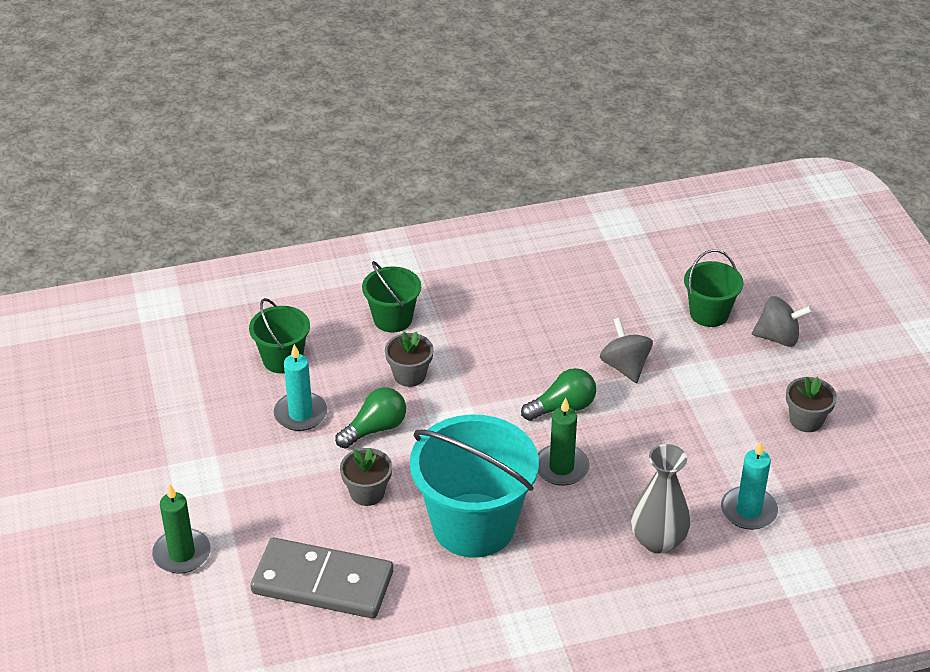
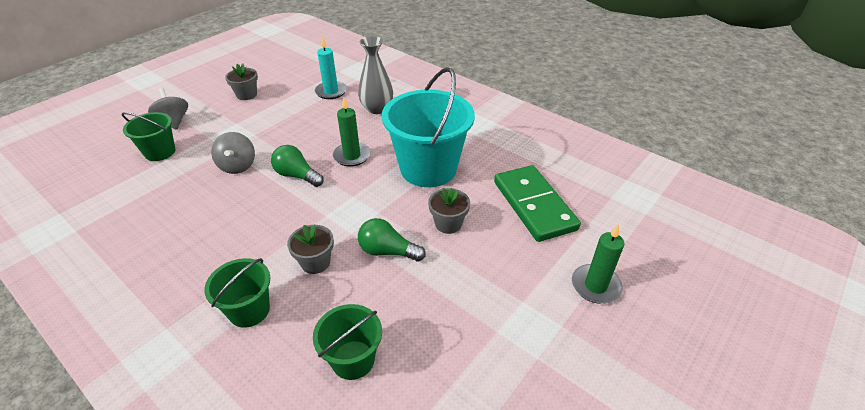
camera: 125 degrees left, 0 degrees up
grey domino [250,538,393,618] -> green domino [494,165,581,242]
turquoise candle [274,344,327,431] -> none
grey spinning top [600,318,653,383] -> grey spinning top turned 45 degrees counterclockwise [211,132,255,174]

